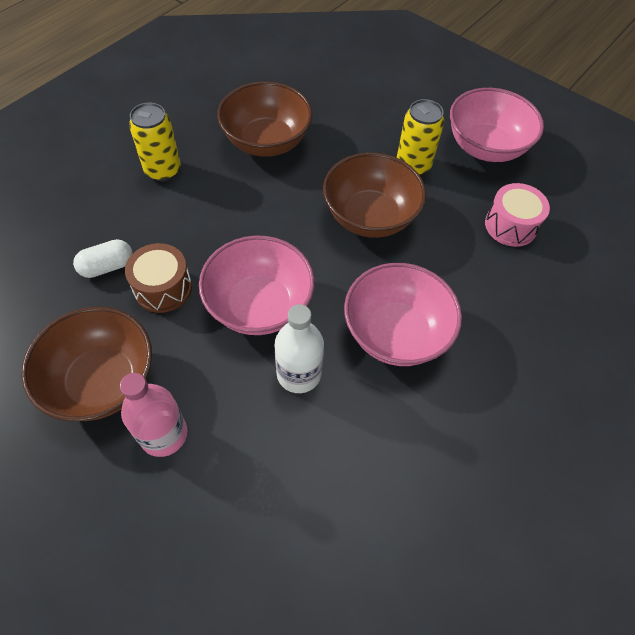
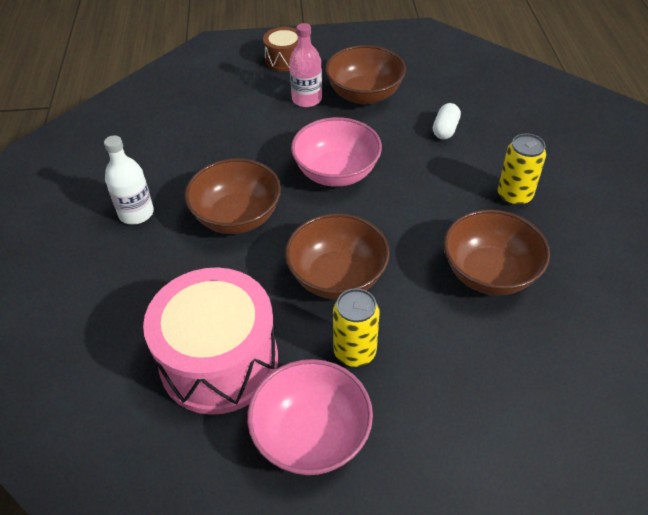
camera: 140 degrees right, 10 degrees down
brown drum [125,243,192,313] -> brown drum moved to [263,27,298,72]
white bottle [275,304,324,393] -> white bottle moved to [104,135,154,224]
pink bowl [344,263,462,366] -> brown bowl [185,158,281,234]
pink drum [485,183,550,247] -> pink drum [143,267,278,415], size x2.02

